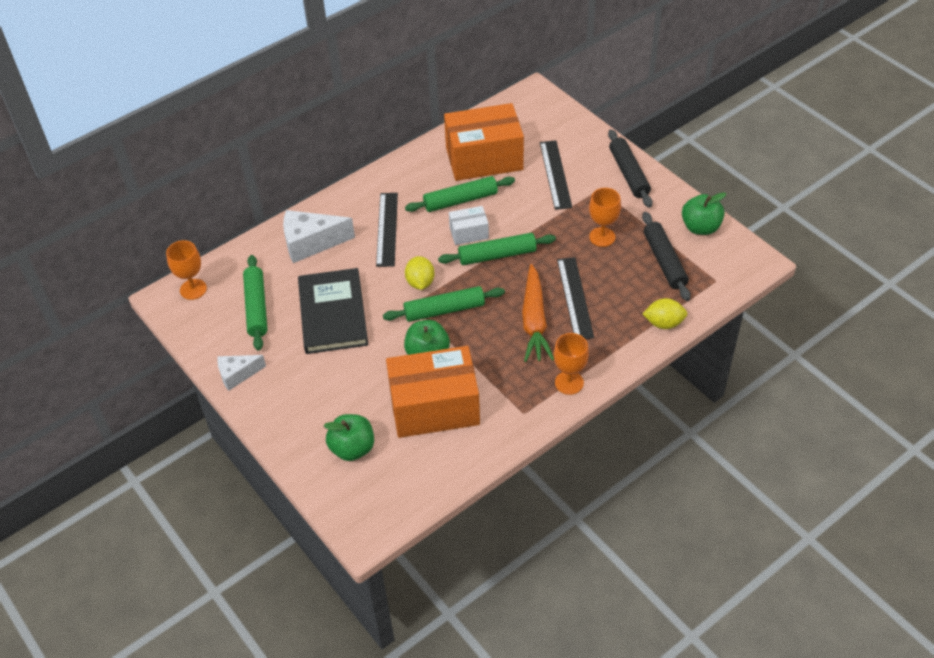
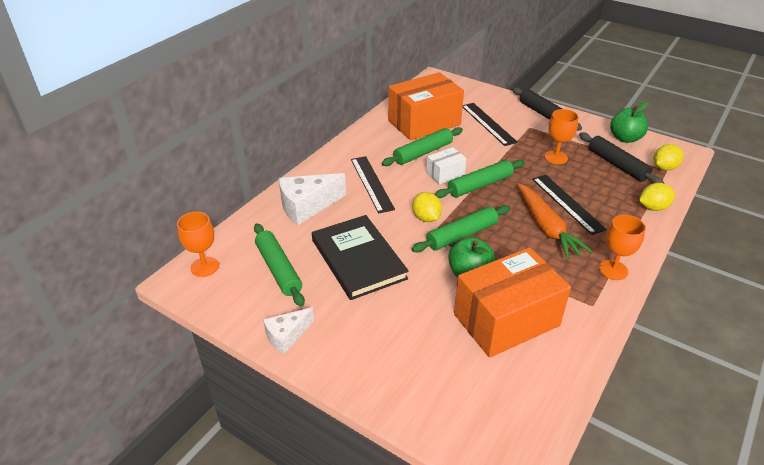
camera: 20 degrees left, 10 degrees down
green apple [324,414,374,461] -> none
none -> yellow lemon [653,144,684,171]

